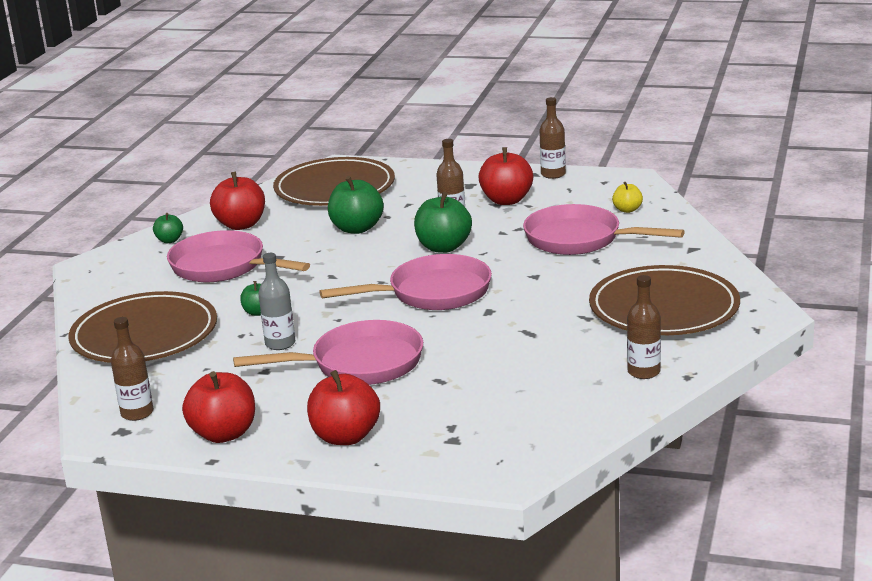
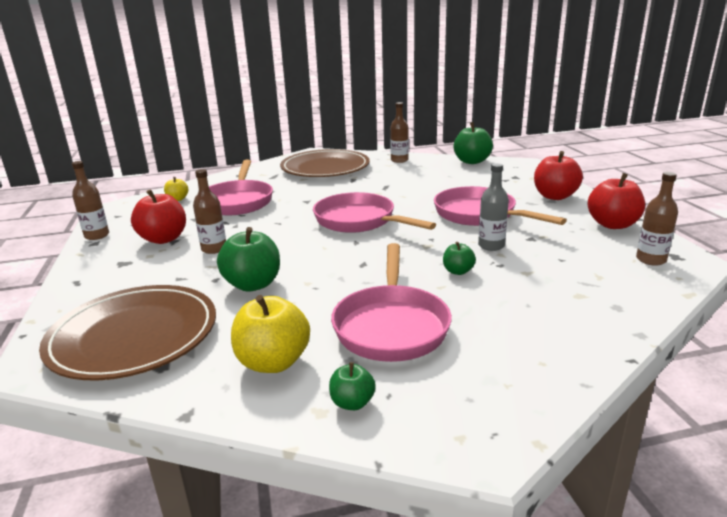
camera: 120 degrees left, 0 degrees up
brown plate [68,291,217,363] -> none
red apple [210,172,265,230] -> yellow apple [231,295,310,373]
green apple [414,192,472,253] -> green apple moved to [454,122,493,164]

